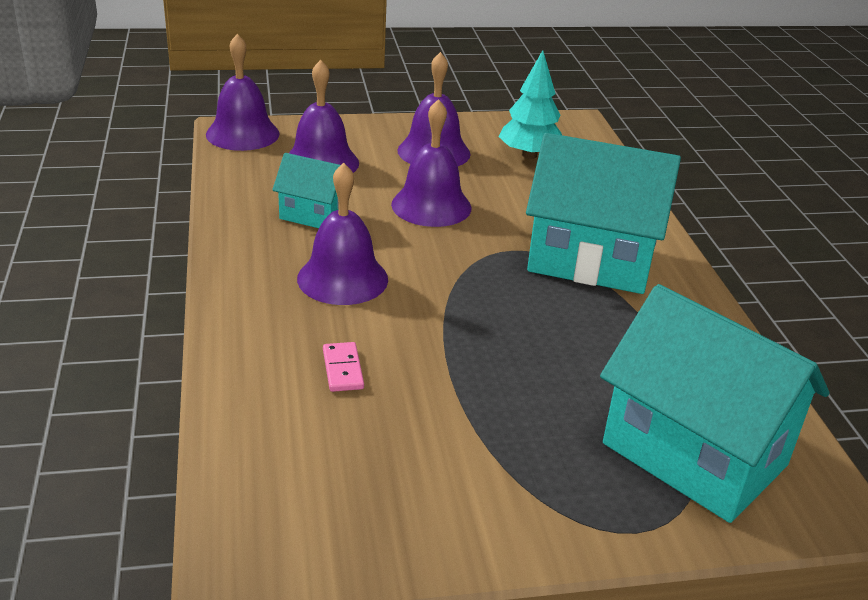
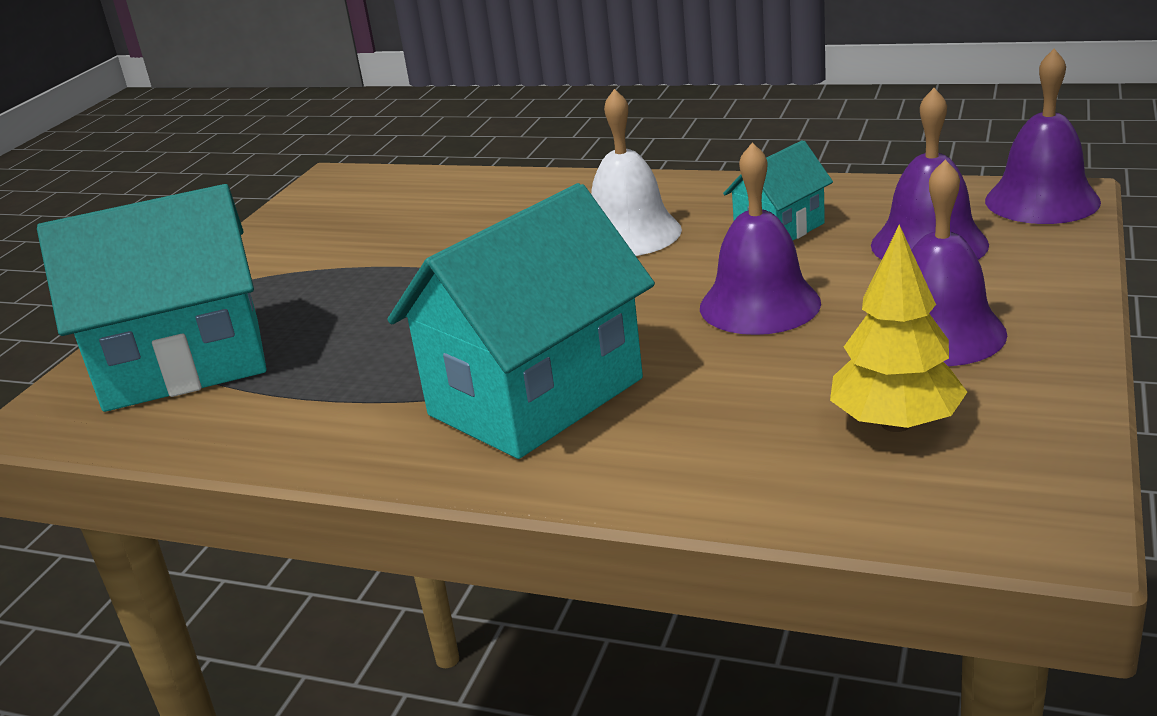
camera: 125 degrees right, 5 degrees down
purple bell [297,163,388,305] -> white bell [591,89,682,256]
pink domino [323,342,364,392] -> none
turquoise tree [498,50,562,159] -> yellow tree [830,225,967,432]

